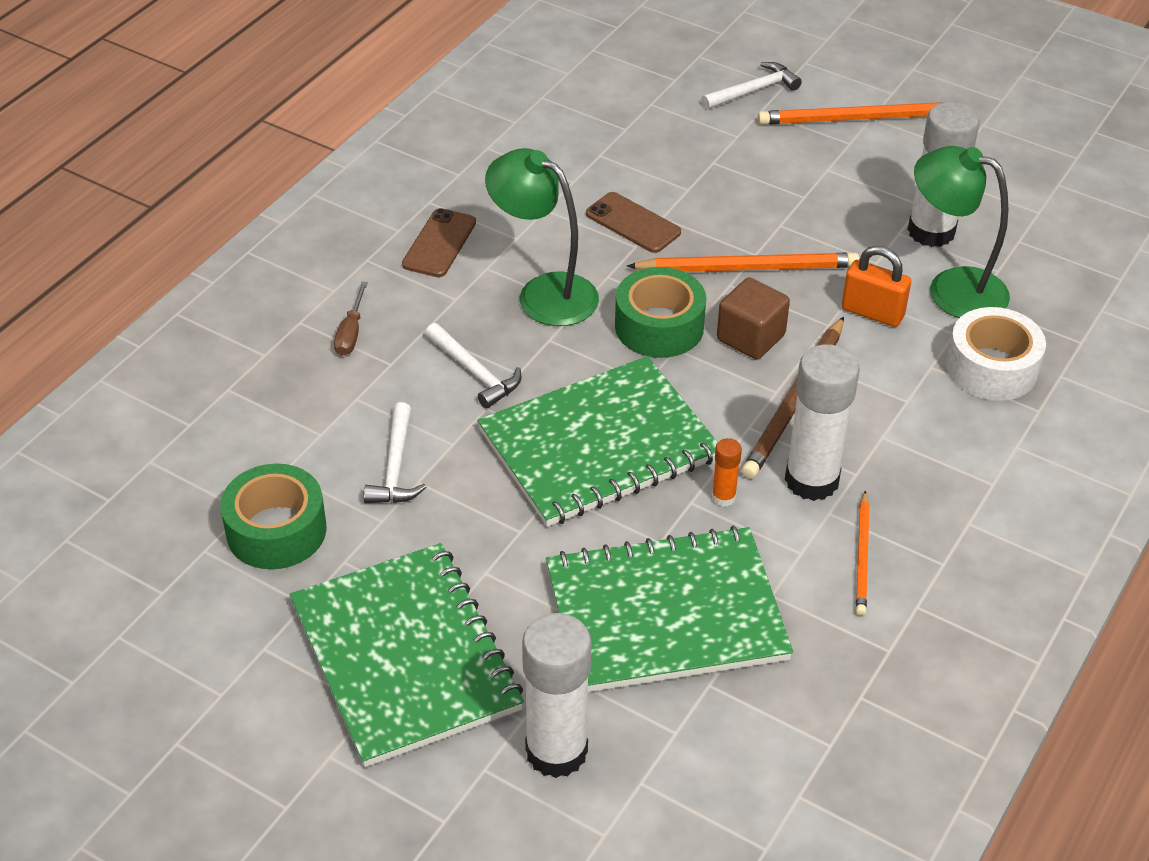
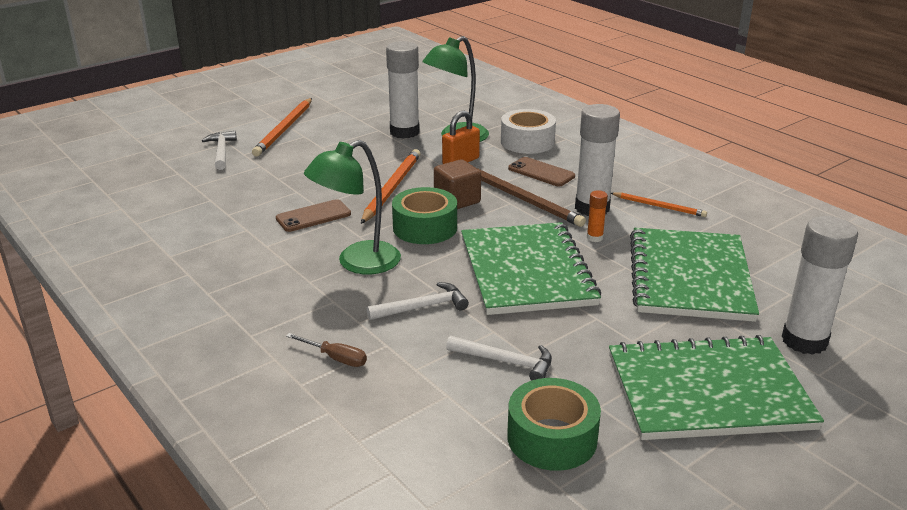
camera: 70 degrees left, 15 degrees down
brown phone [402,208,476,277] -> brown phone moved to [508,157,575,186]

